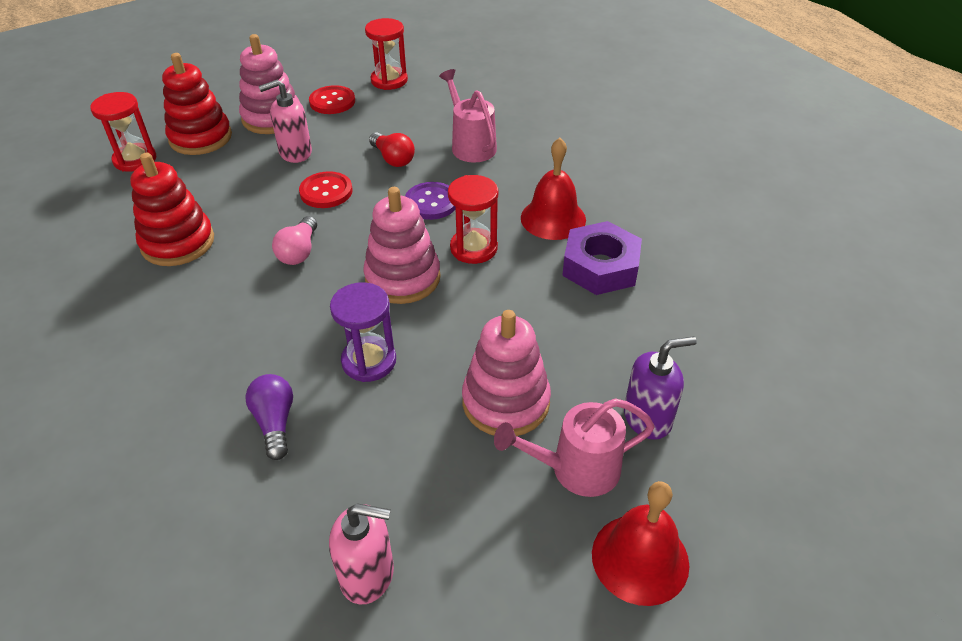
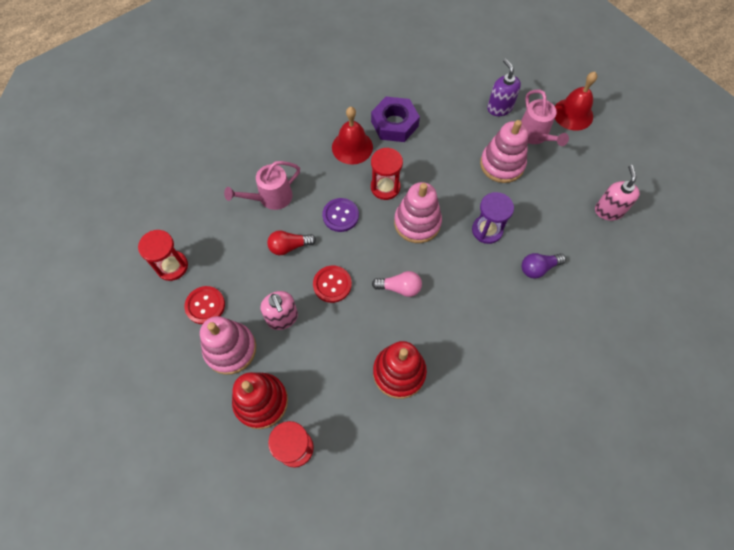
camera: 95 degrees left, 20 degrees up
red light bulb [369,132,415,167] -> red light bulb turned 150 degrees counterclockwise [267,230,316,255]

